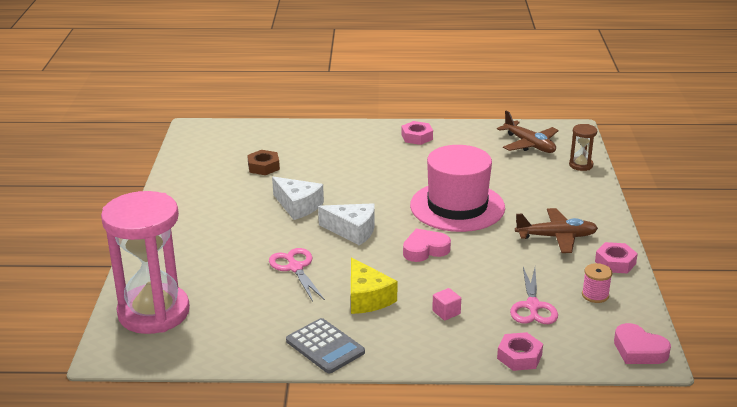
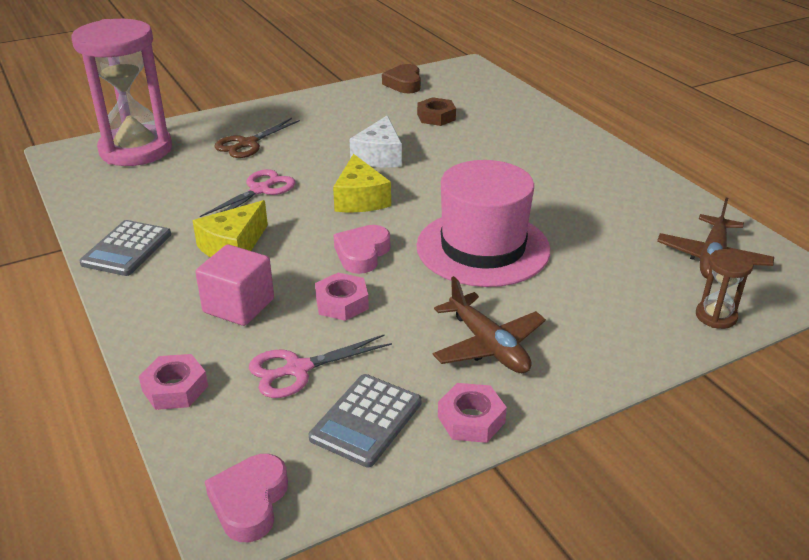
camera: 60 degrees right, 5 degrees up
white cheese [318,203,375,246] -> yellow cheese [333,154,391,212]
pink nut [401,121,433,145] -> pink nut moved to [315,273,369,321]
pink heart [403,228,451,262] -> pink heart turned 105 degrees counterclockwise [334,225,390,274]
pink cube [432,288,461,320] -> pink cube [195,244,274,326], size x1.91
pink spool [582,263,612,303] -> grey calculator [309,374,422,467]
none -> brown scissors [214,118,300,158]
none -> brown heart [382,64,421,93]

